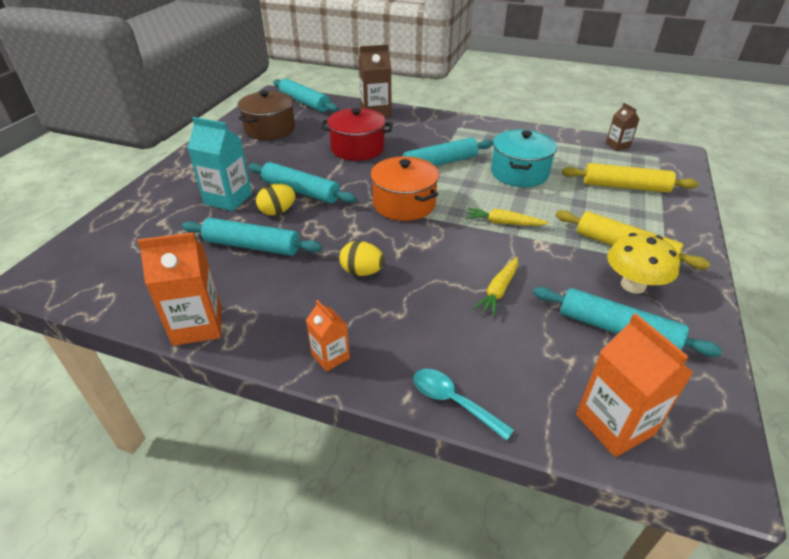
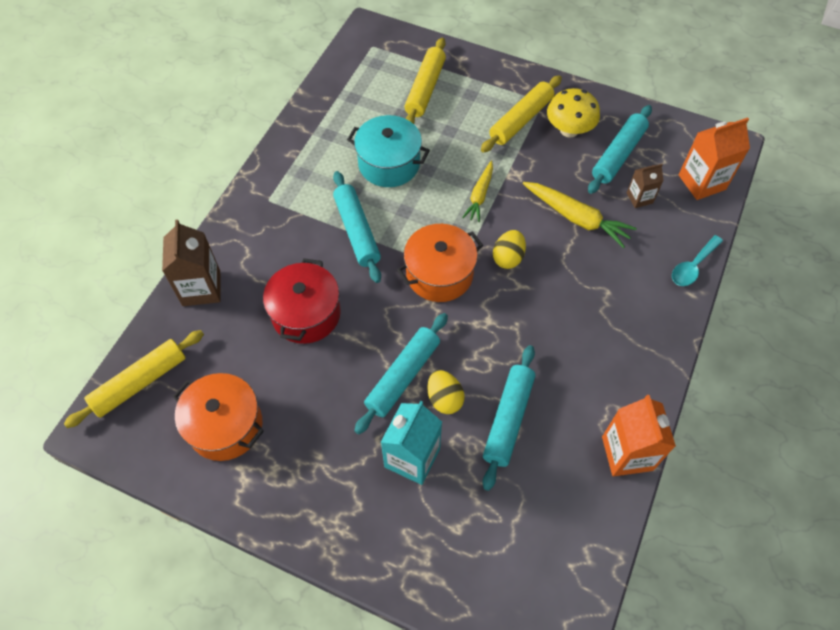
camera: 85 degrees left, 20 degrees up
brown pot [238,90,295,140] -> orange pot [173,373,264,461]
turquoise rolling pin [273,79,338,112] -> yellow rolling pin [64,330,204,428]
orange carton [306,300,350,372] -> none
yellow egg [339,241,385,276] -> yellow egg moved to [493,230,526,269]
yellow carrot [473,257,518,316] -> yellow carrot [523,182,637,248], size x1.54
brown carton [606,103,639,151] -> brown carton moved to [627,164,663,208]

